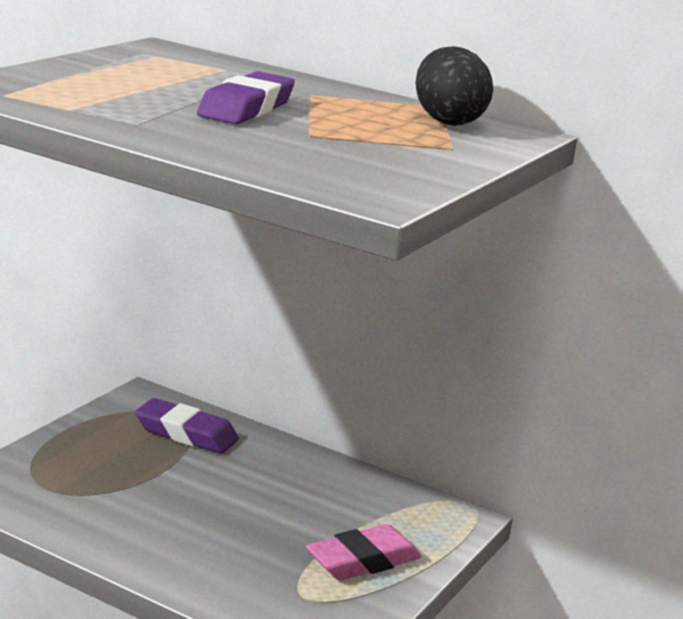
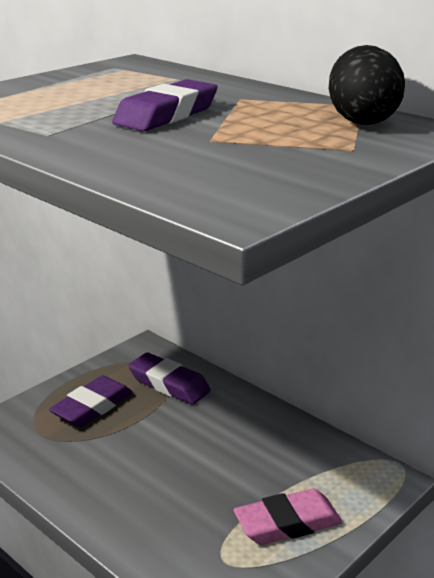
camera: 15 degrees right, 5 degrees up
none -> purple eraser [49,376,132,427]

